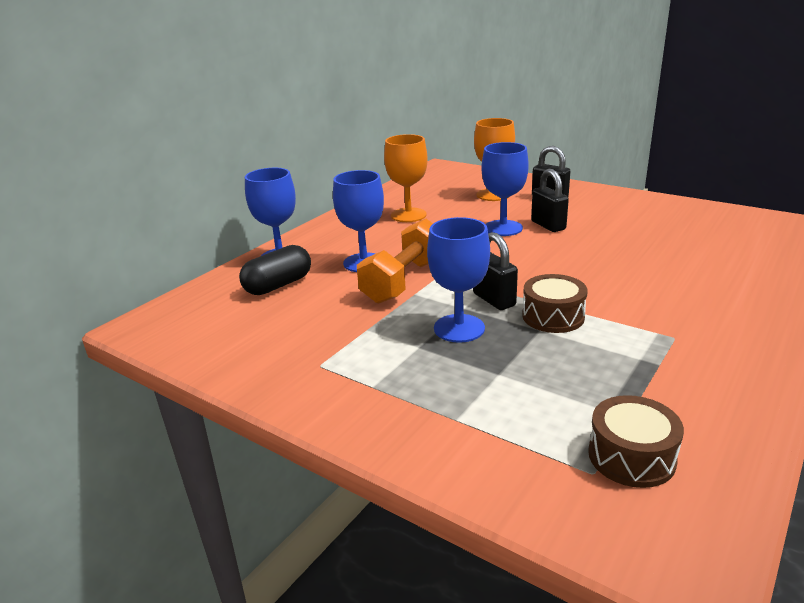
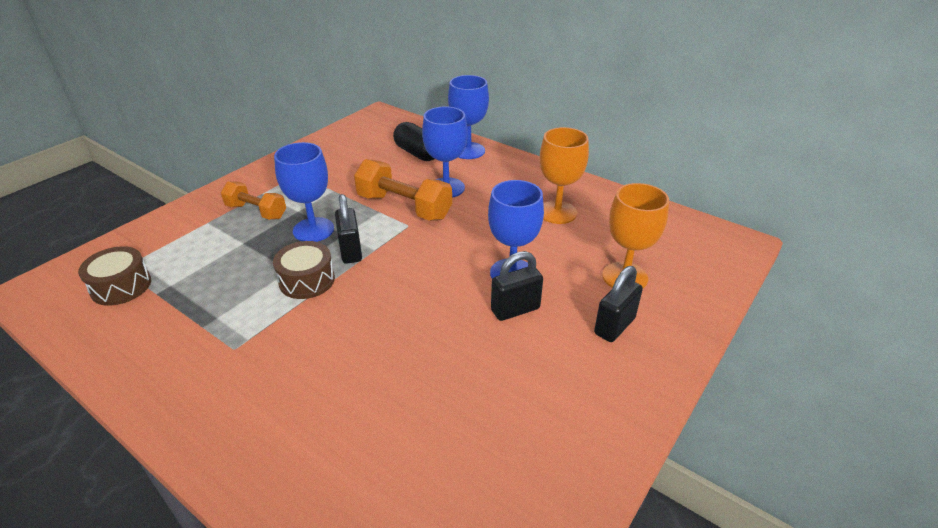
camera: 90 degrees right, 10 degrees up
black padlock [473,232,518,310] -> black padlock turned 75 degrees counterclockwise [335,194,362,264]
none -> orange dumbbell [221,181,286,220]

